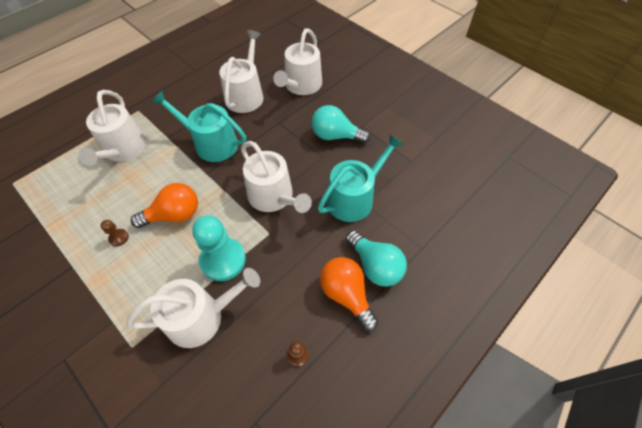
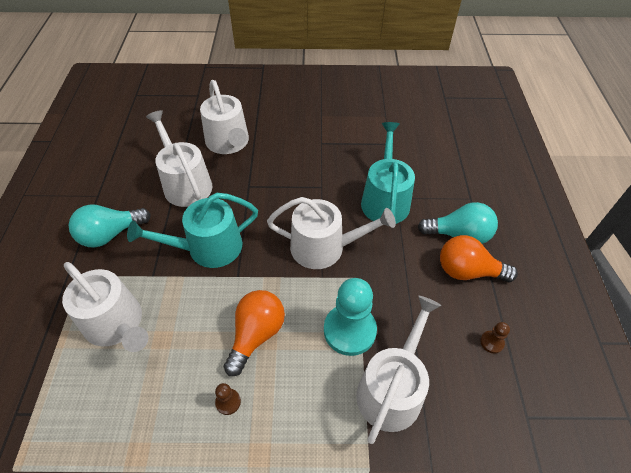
camera: 45 degrees left, 5 degrees down
turquoise light bulb [312,105,370,143] -> turquoise light bulb moved to [69,204,151,248]

